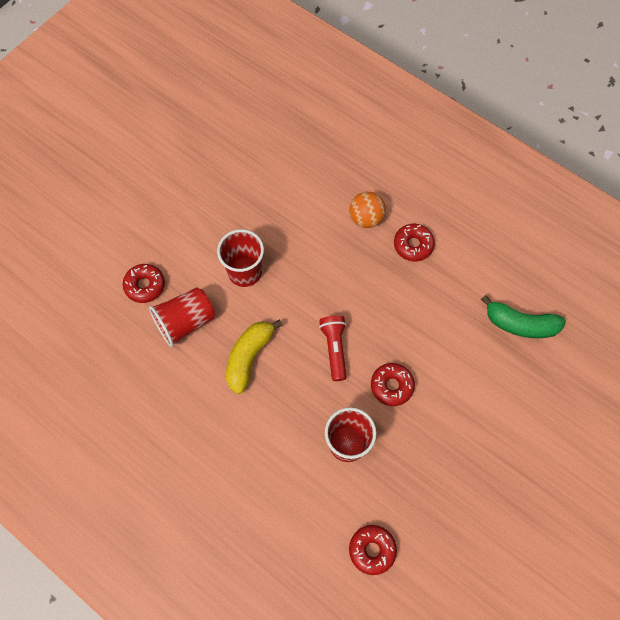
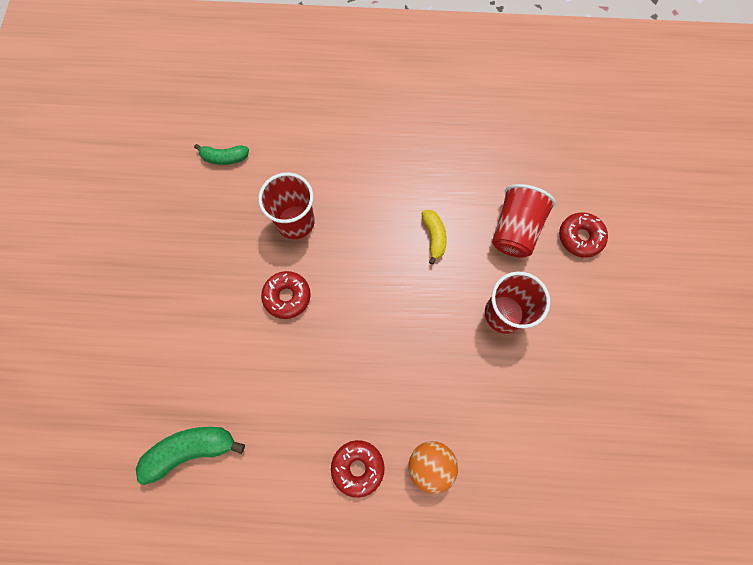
camera: 145 degrees right, 5 degrees up
yellow banana [226,320,283,394] -> yellow banana [421,210,447,265], size x0.61
red flashlight [319,315,346,381] -> none
red donut [349,525,397,575] -> green banana [194,144,249,165]

